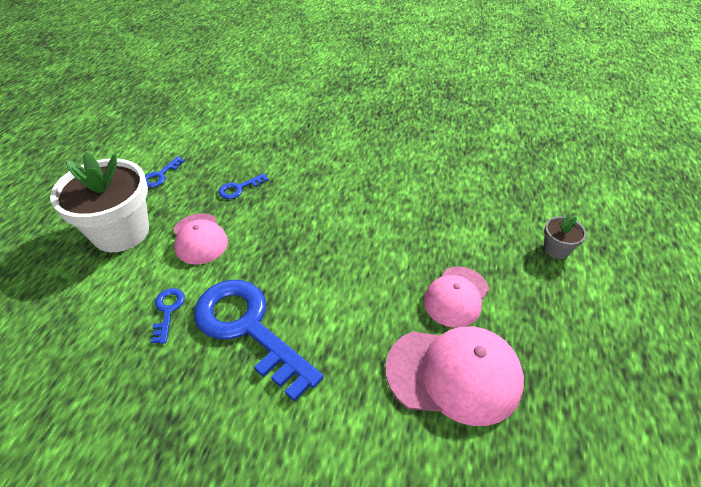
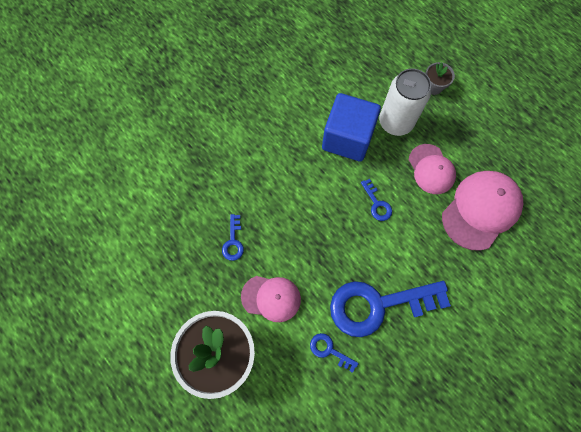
camera: 55 degrees left, 25 degrees up
blue key [145,156,185,188] -> blue key moved to [361,179,392,221]
none -> blue cube [322,93,381,162]
none -> white can [379,69,432,136]

